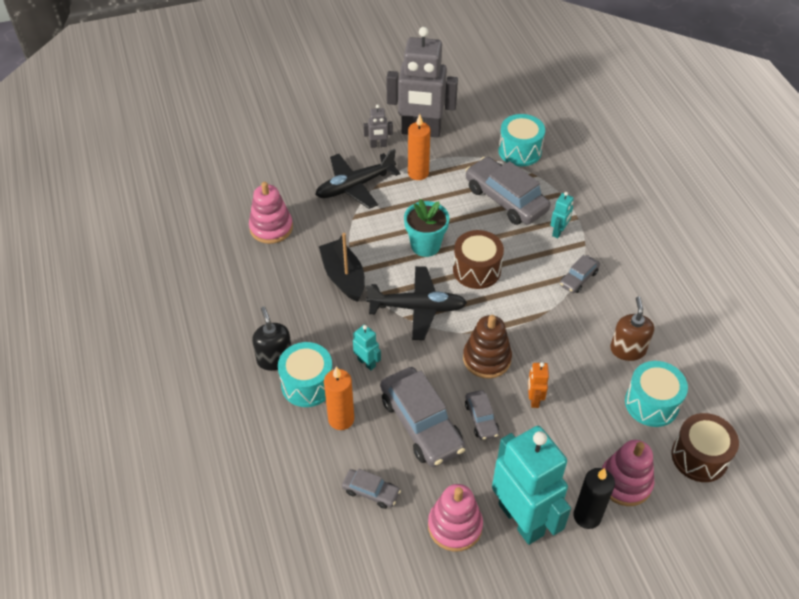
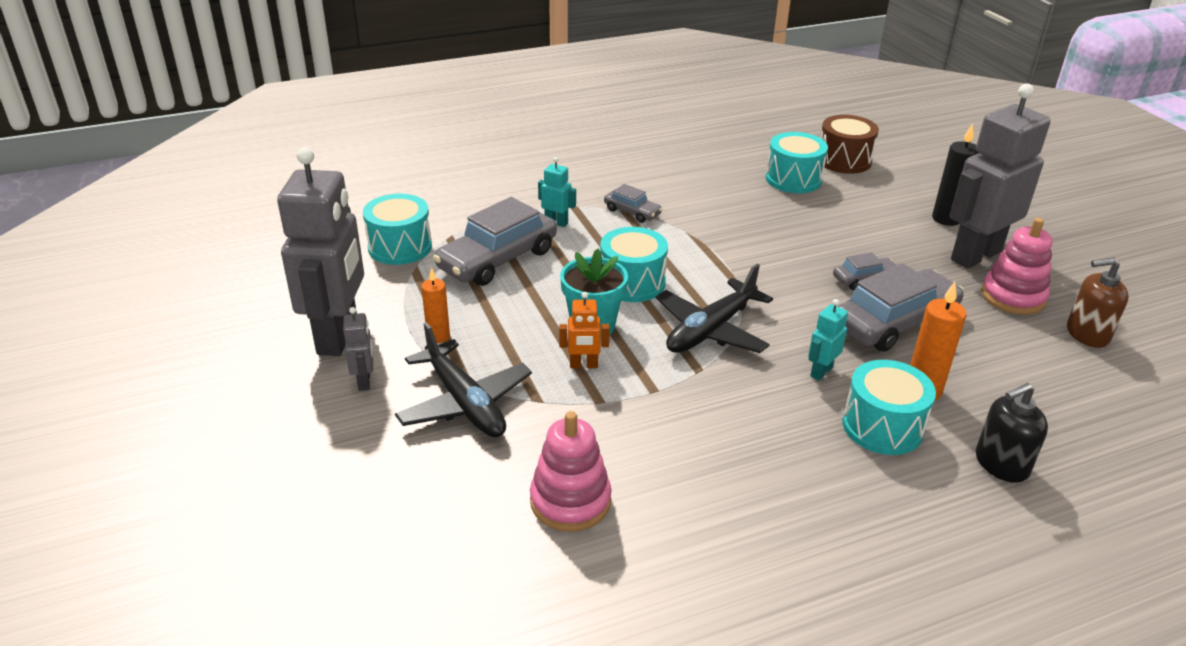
camera: 95 degrees left, 15 degrees down
black soap dispenser [252,307,291,371] -> black soap dispenser moved to [976,383,1048,483]
black boat [319,233,365,302] -> none
grey car [342,469,401,509] -> none
black plane [366,266,467,340] -> black plane turned 135 degrees counterclockwise [656,264,773,353]
orange candle [408,114,431,180] -> orange candle [421,267,450,343], size x0.67
brown drum [453,230,504,289] -> turquoise drum [600,227,668,302]
brown stacking toy [463,315,512,379] -> none
turquoise robot [492,426,571,545] -> grey robot [949,83,1051,269]
orange robot [528,362,549,408] -> orange robot moved to [559,292,610,368]
pink stacking toy [602,440,654,506] -> none
brown soap dispenser [610,296,654,361] -> brown soap dispenser moved to [1067,258,1129,348]

